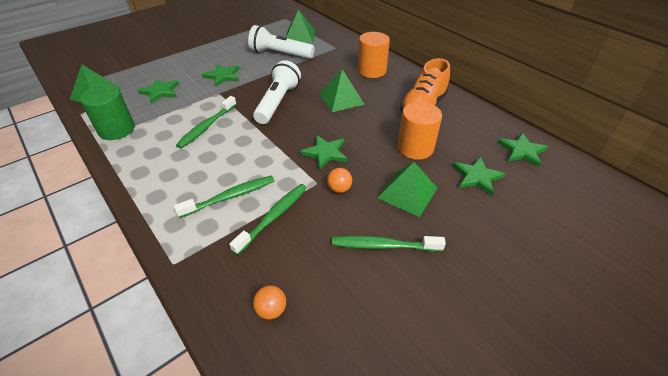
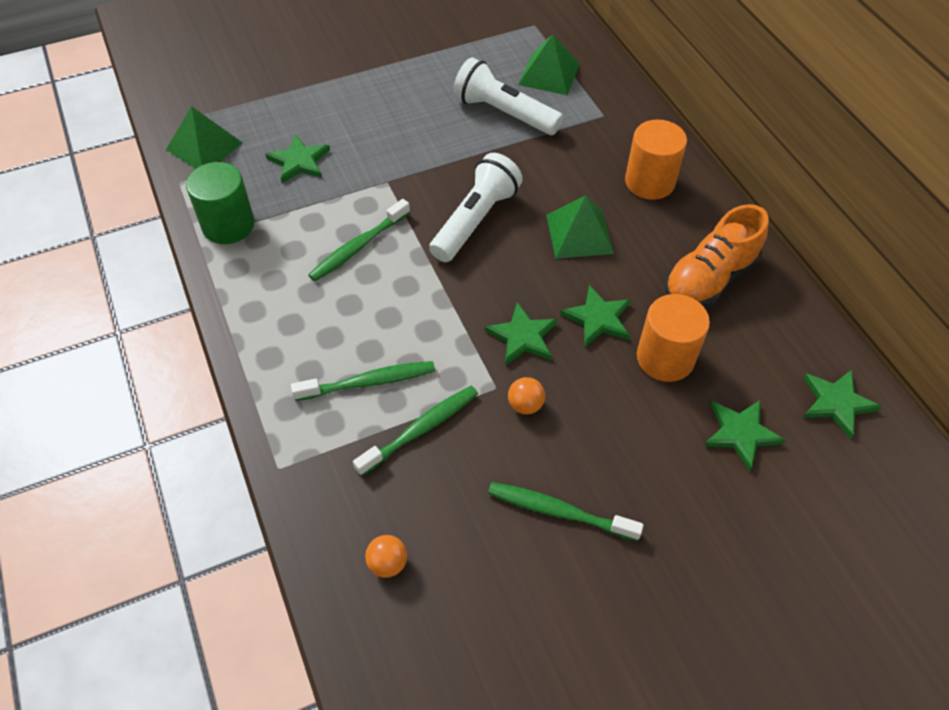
camera: 15 degrees right, 10 degrees up
green star [202,64,239,87] -> green star moved to [560,285,631,347]
green pyramid [378,162,438,217] -> none

